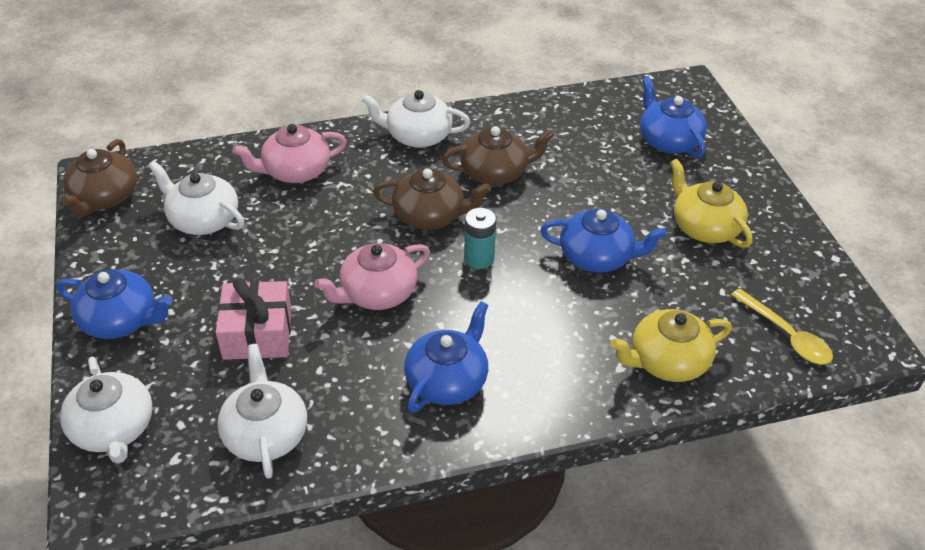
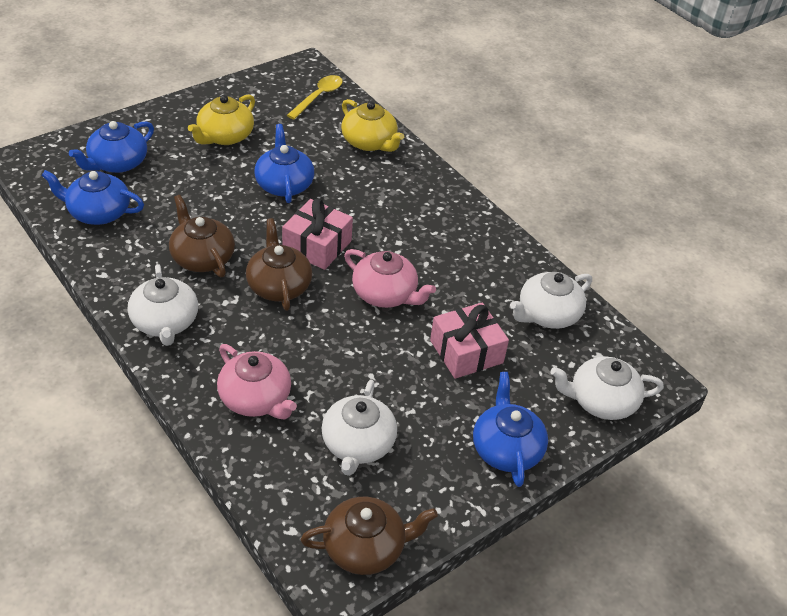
camera: 115 degrees left, 0 degrees up
white teapot [60,357,153,464] -> white teapot turned 135 degrees counterclockwise [550,356,664,420]
blue teapot [404,301,488,413] -> blue teapot moved to [41,170,144,225]
turquoise battery [464,208,496,269] -> pink gift [282,198,353,270]

